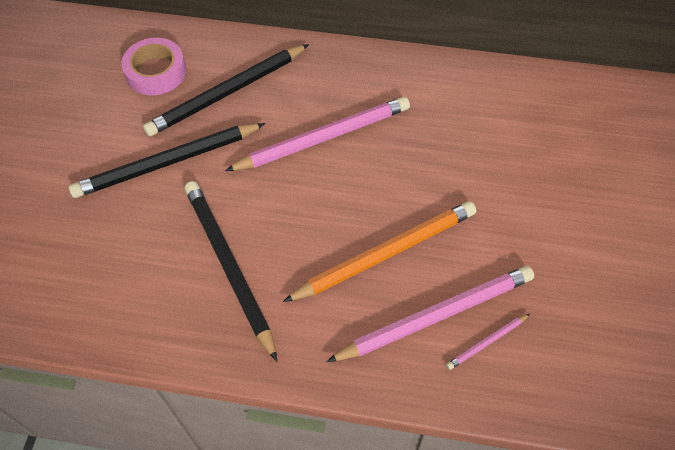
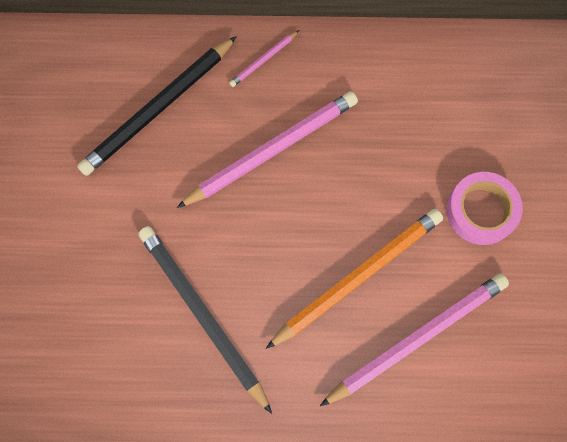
camera: 10 degrees left, 15 degrees up
black pencil [69,123,265,198] -> none
pink tape [121,38,186,95] -> pink tape moved to [447,172,523,245]
pink pencil [446,314,530,370] -> pink pencil moved to [229,30,299,87]

